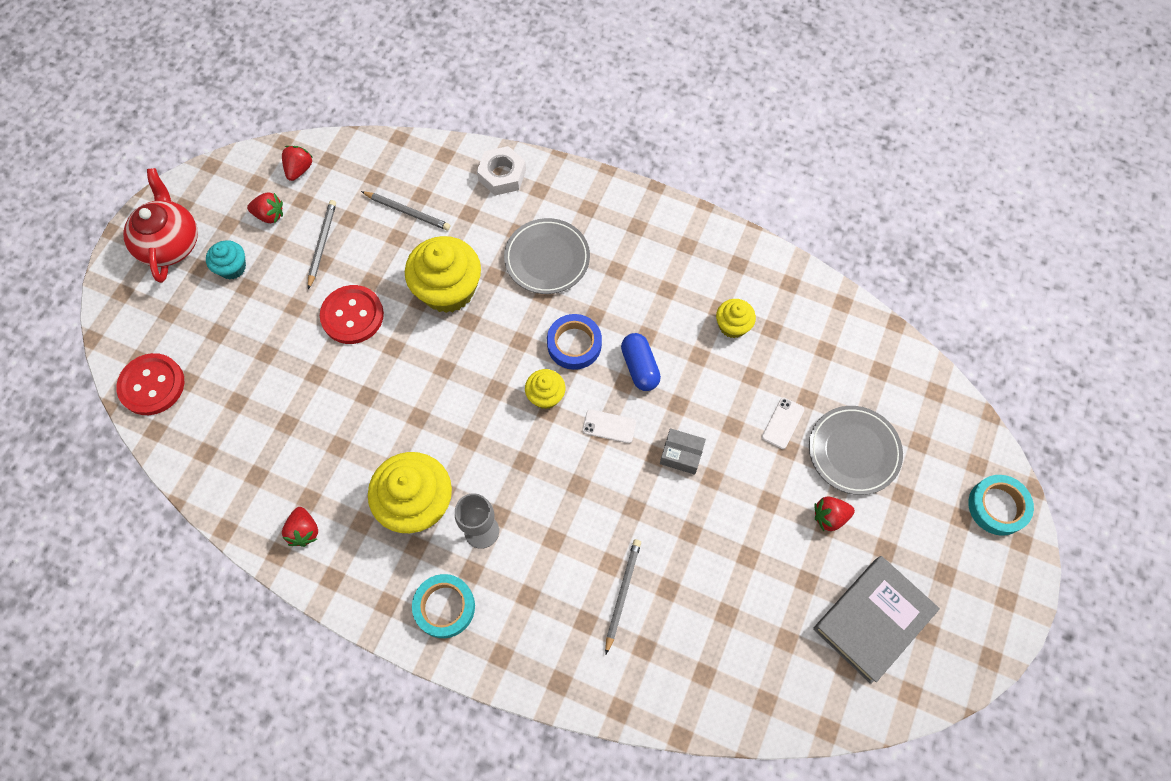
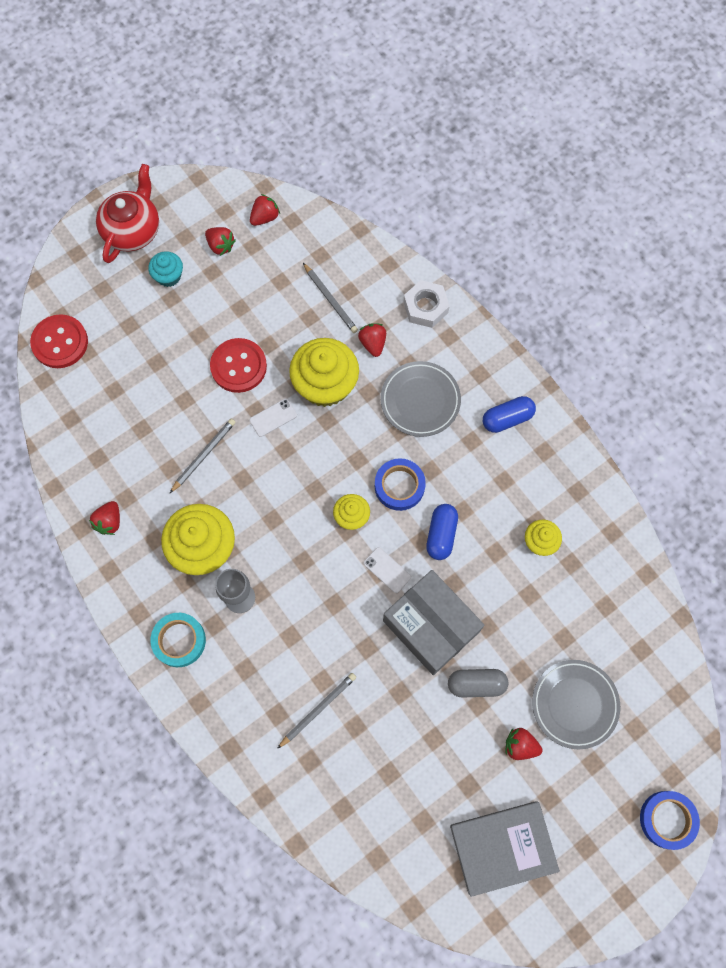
camera: 30 degrees right, 5 degrees up
grey pencil [308,200,336,289] -> grey pencil moved to [170,419,236,493]
grey box [660,428,706,475] -> grey box [383,570,484,675], size x2.19
white phone [762,397,804,449] -> white phone moved to [249,399,297,437]
turquoise tape [968,475,1034,536] -> blue tape [640,791,700,850]
none -> red strawberry [358,323,386,357]
none -> grey capsule [448,669,508,698]
none -> blue capsule [483,396,536,433]

